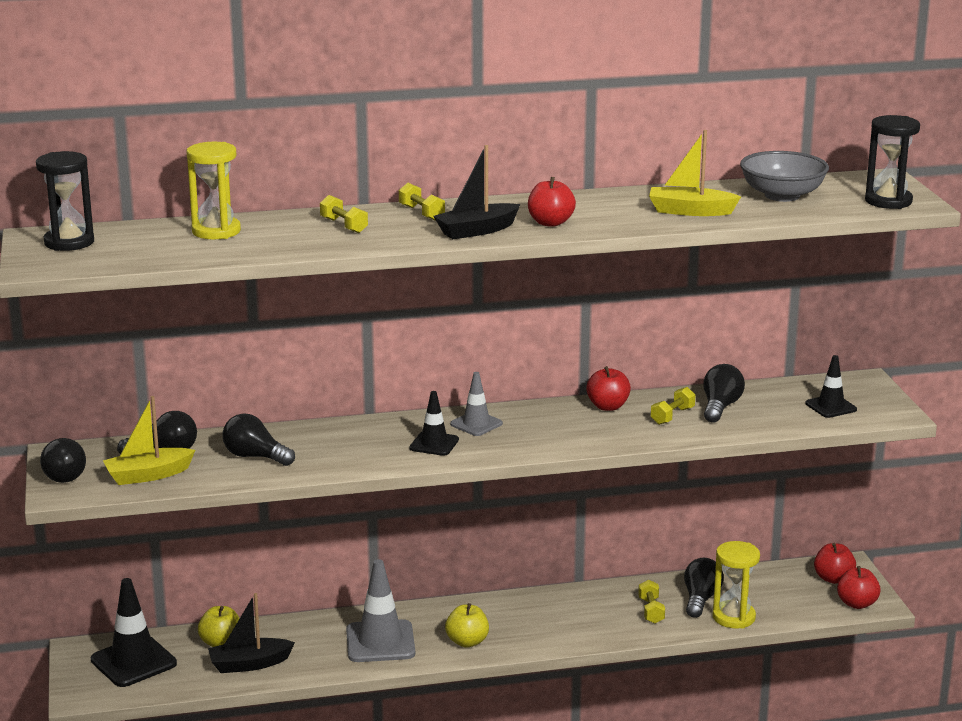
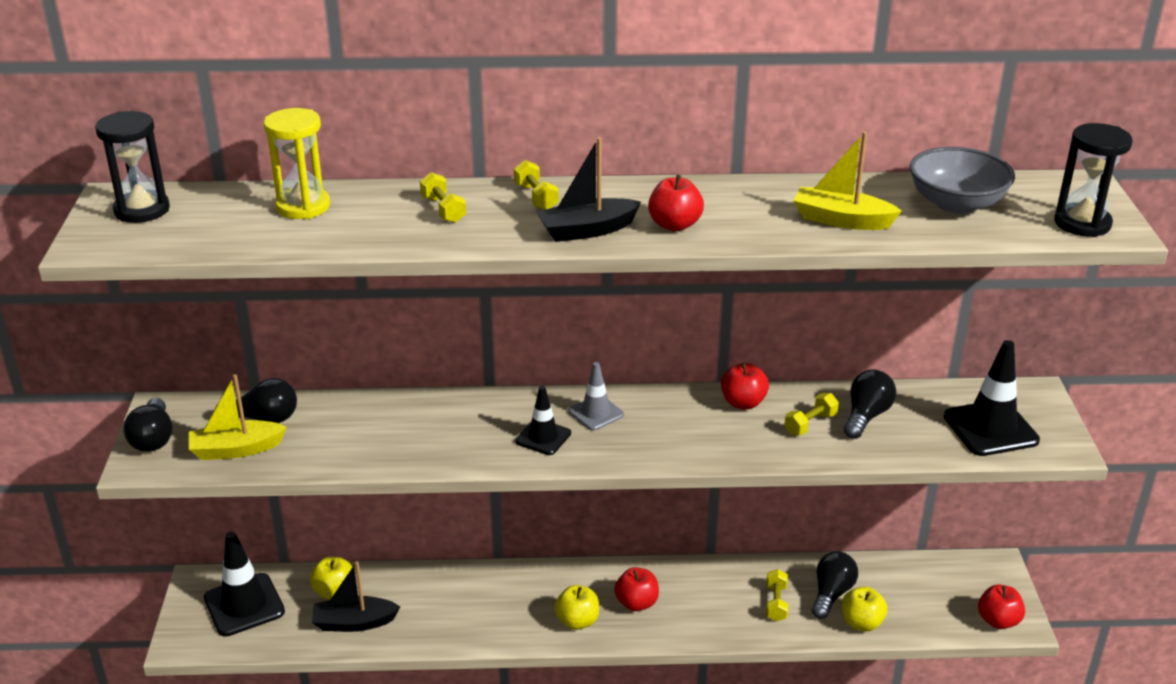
camera: 10 degrees right, 10 degrees up
black light bulb [222,413,295,466] -> none
grey traffic cone [346,559,415,662] -> none
yellow hourglass [713,541,760,629] -> yellow apple [842,587,888,631]
black traffic cone [805,355,857,418] -> black traffic cone [944,340,1040,456], size x1.69
red apple [814,543,856,584] -> red apple moved to [614,567,659,611]

